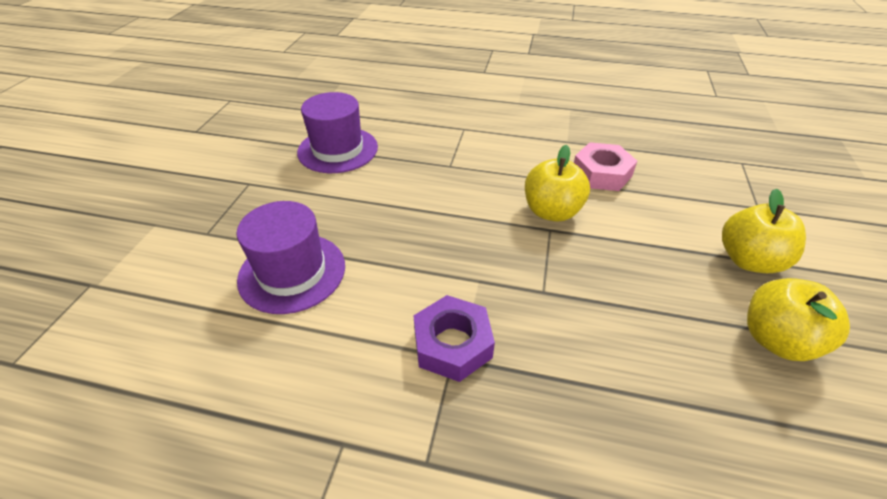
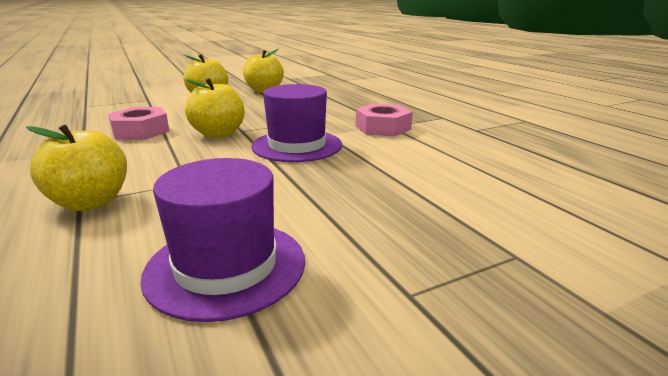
camera: 130 degrees left, 20 degrees down
purple hat [236,201,345,314] -> purple hat moved to [251,84,342,162]
purple nut [413,295,495,382] -> pink nut [356,104,413,136]
none -> yellow apple [26,124,127,211]

